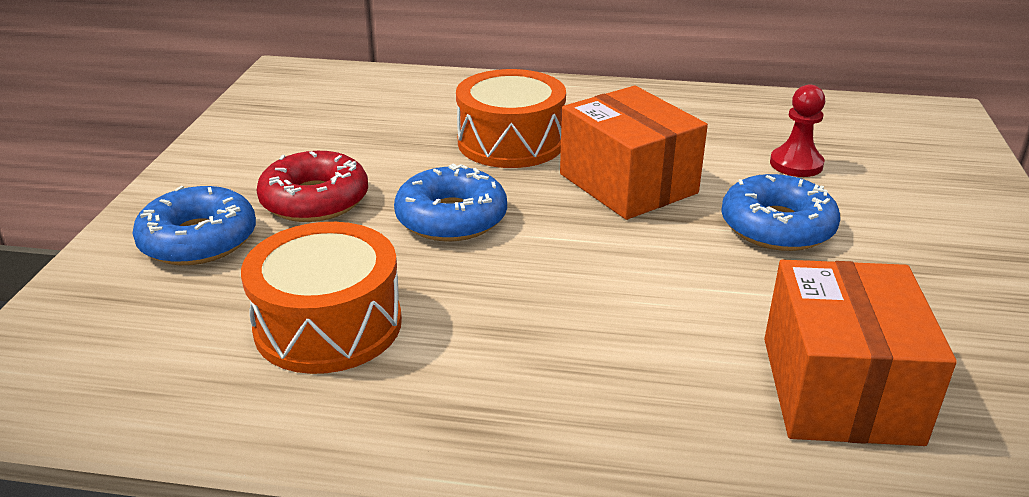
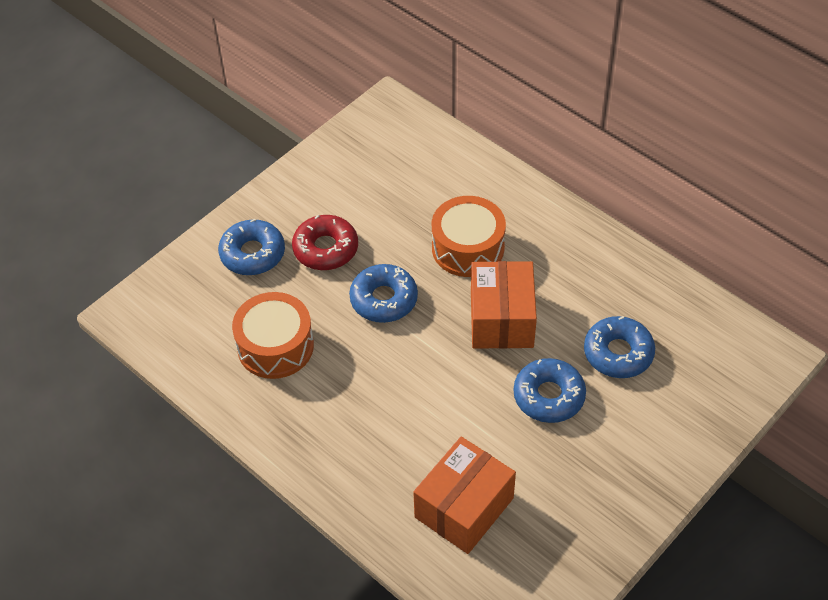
camera: 35 degrees right, 20 degrees up
red pawn [770,85,825,177] -> blue donut [584,316,655,378]

